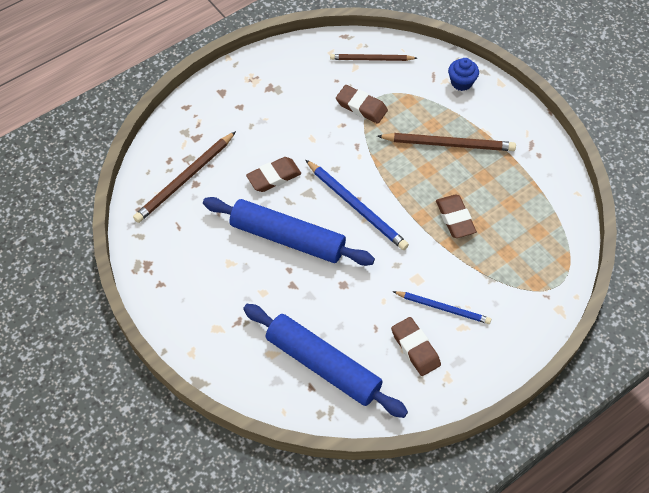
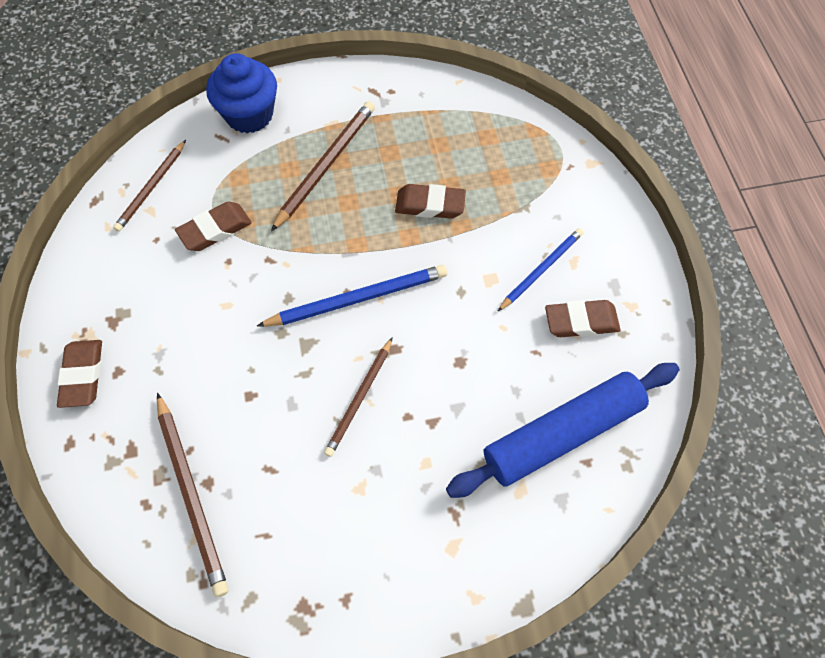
camera: 65 degrees left, 5 degrees up
blue rolling pin [203,197,375,266] -> brown pencil [324,337,393,457]
brown eraser [246,157,301,192] -> brown eraser moved to [57,340,102,408]
blue cupcake [448,58,479,91] -> blue cupcake [206,53,277,133], size x1.70

